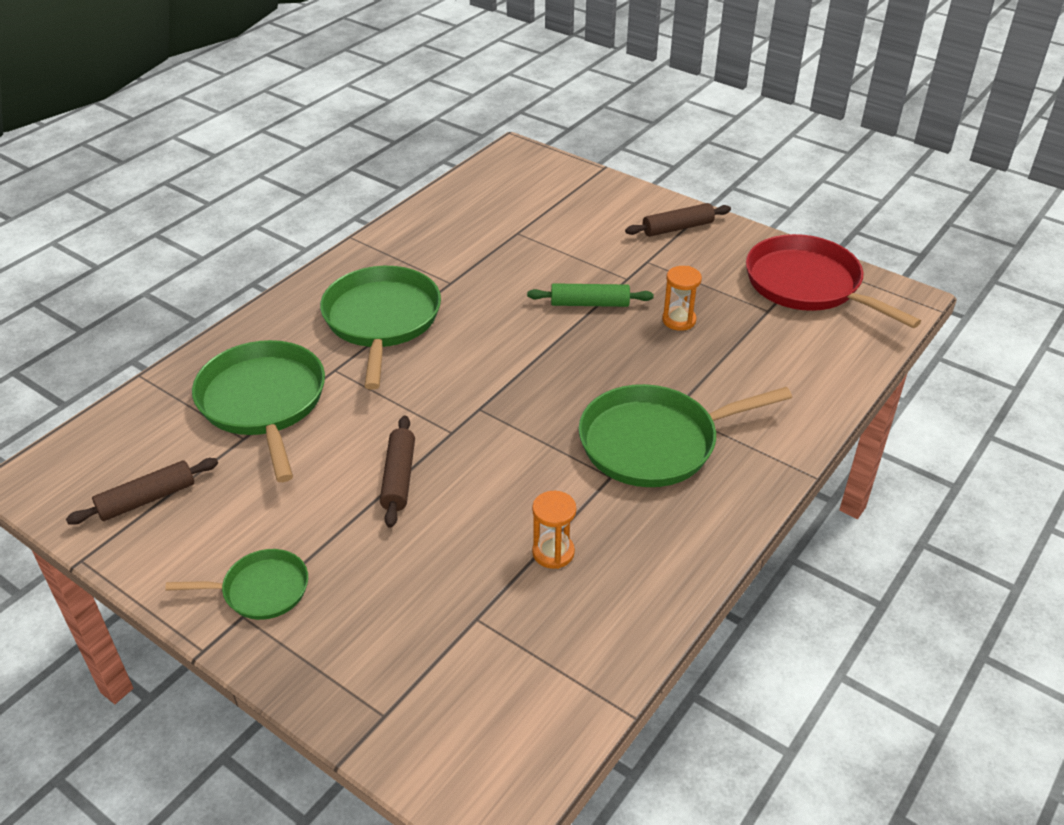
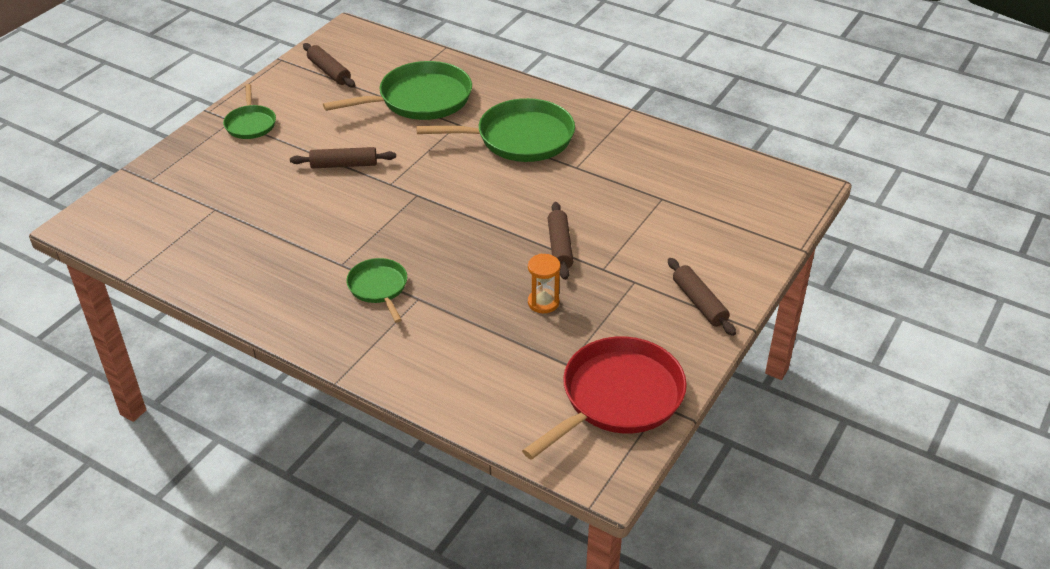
camera: 85 degrees right, 0 degrees up
green rolling pin [527,283,654,307] -> brown rolling pin [548,202,573,280]
orange hourglass [532,491,576,569] -> none
green pan [579,384,792,487] -> green pan [346,258,407,323], size x0.55

